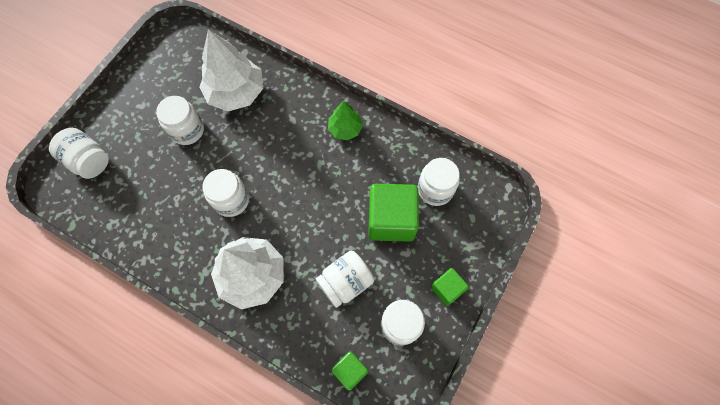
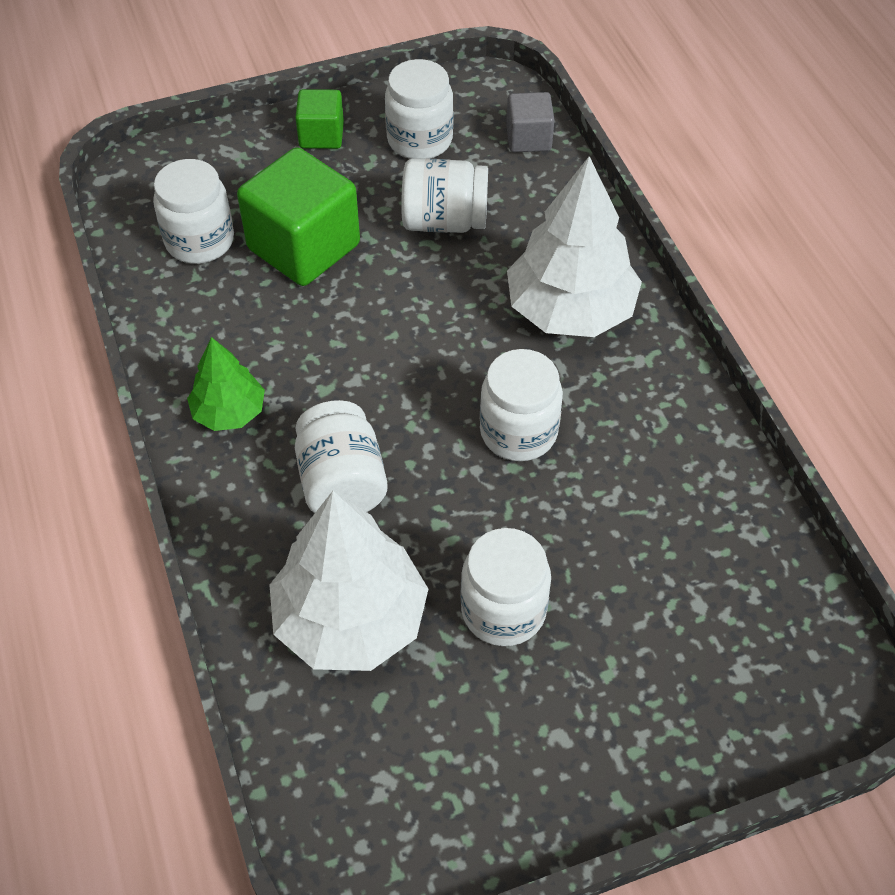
camera: 140 degrees left, 15 degrees down
white jar [49,128,109,179] -> white jar moved to [295,400,388,513]
green cube [331,351,368,391] -> grey cube [506,92,554,152]

